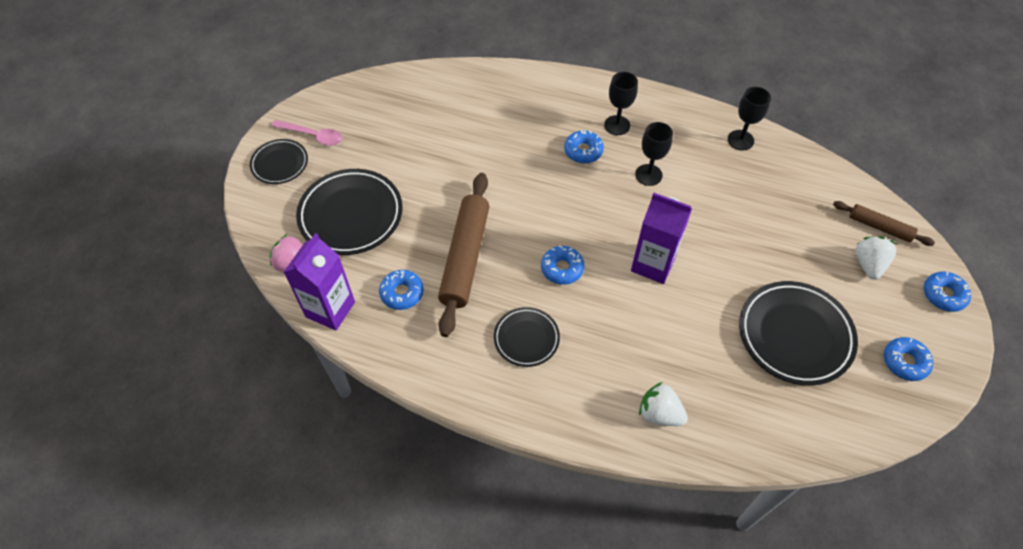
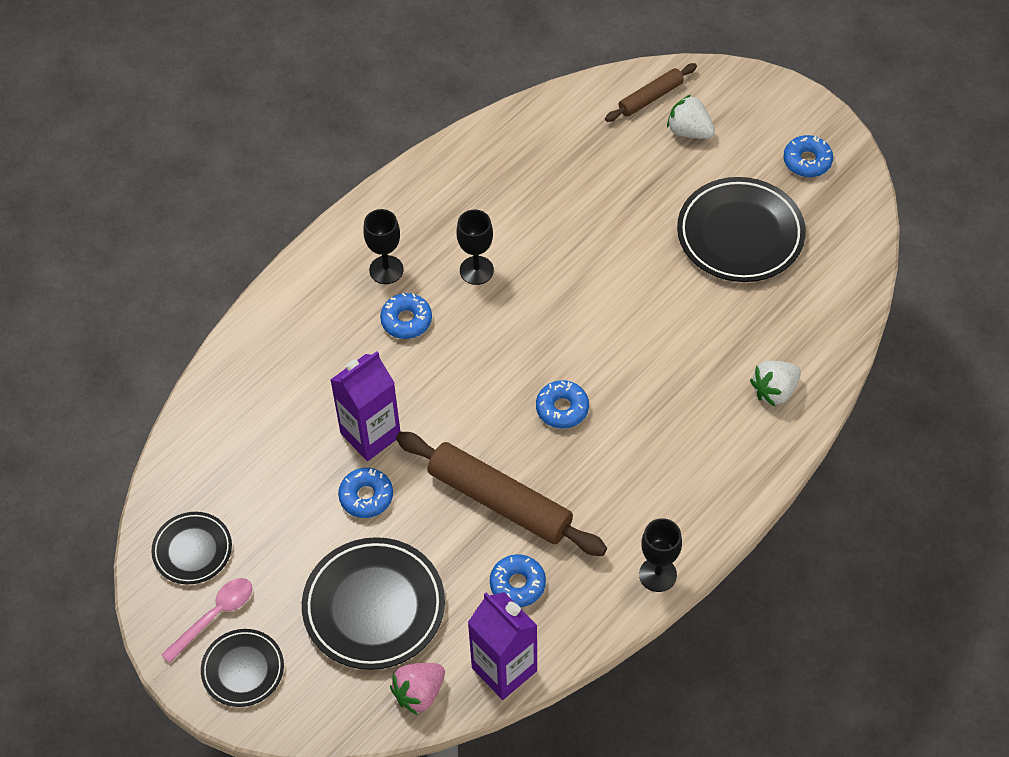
camera: 65 degrees left, 0 degrees up
black plate [494,307,560,367] -> black plate moved to [151,512,232,584]
purple carton [631,193,692,284] -> purple carton moved to [330,351,400,461]
black goblet [728,87,771,151] -> black goblet moved to [639,518,682,592]
blue donut [924,271,971,312] -> blue donut moved to [338,468,393,518]

